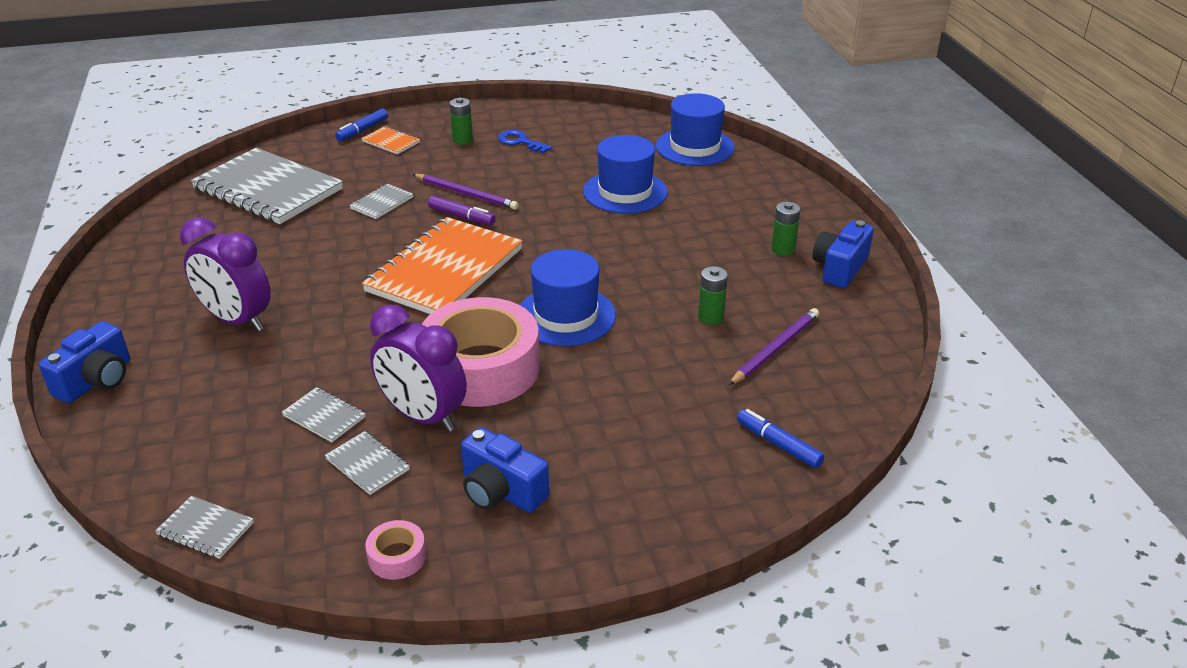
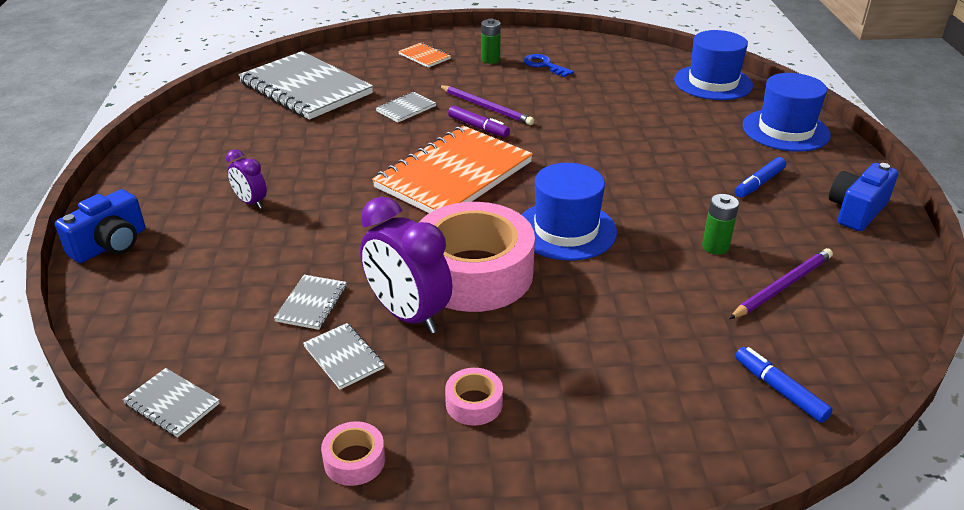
camera: 10 degrees right, 0 degrees up
purple clock [180,217,271,331] -> purple clock [226,149,267,209], size x0.53
grey notebook [282,387,366,442] -> grey notebook turned 60 degrees clockwise [274,275,347,330]
blue marker [335,108,388,141] -> blue marker moved to [735,157,786,198]
blue camera [461,427,549,513] -> pink tape [445,368,503,425]
blue hat [583,135,668,214] -> blue hat moved to [743,73,831,152]
green battery [771,202,801,256] -> none

